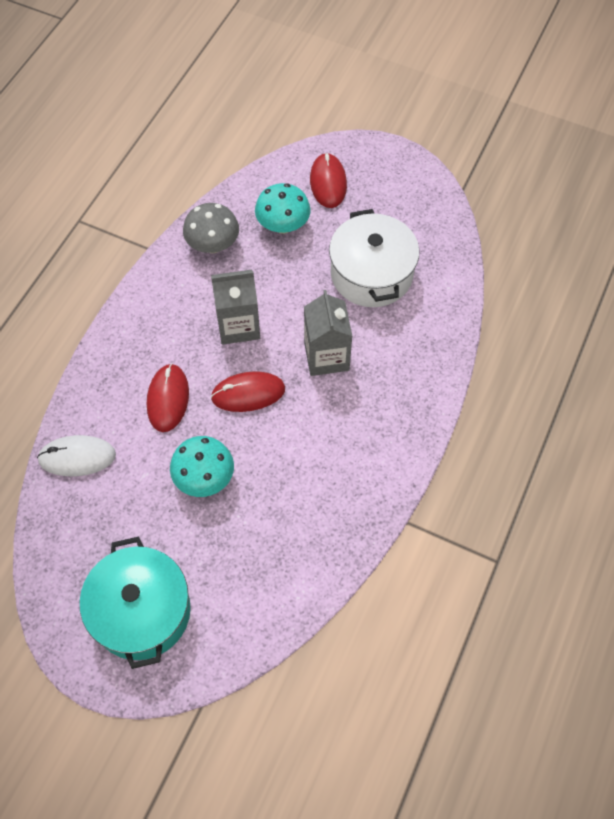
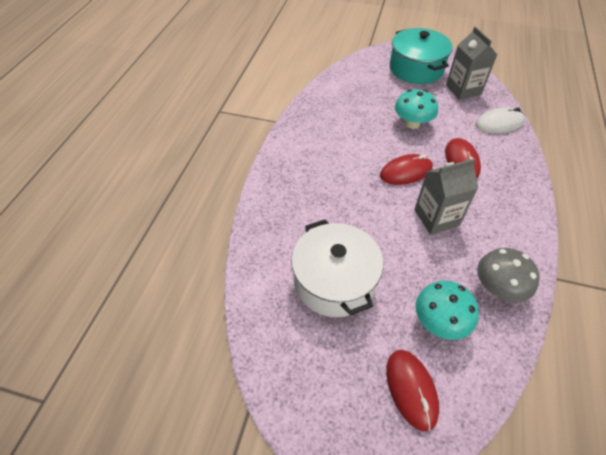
camera: 170 degrees right, 10 degrees down
grey carton [304,290,353,376] -> grey carton moved to [446,27,497,100]

